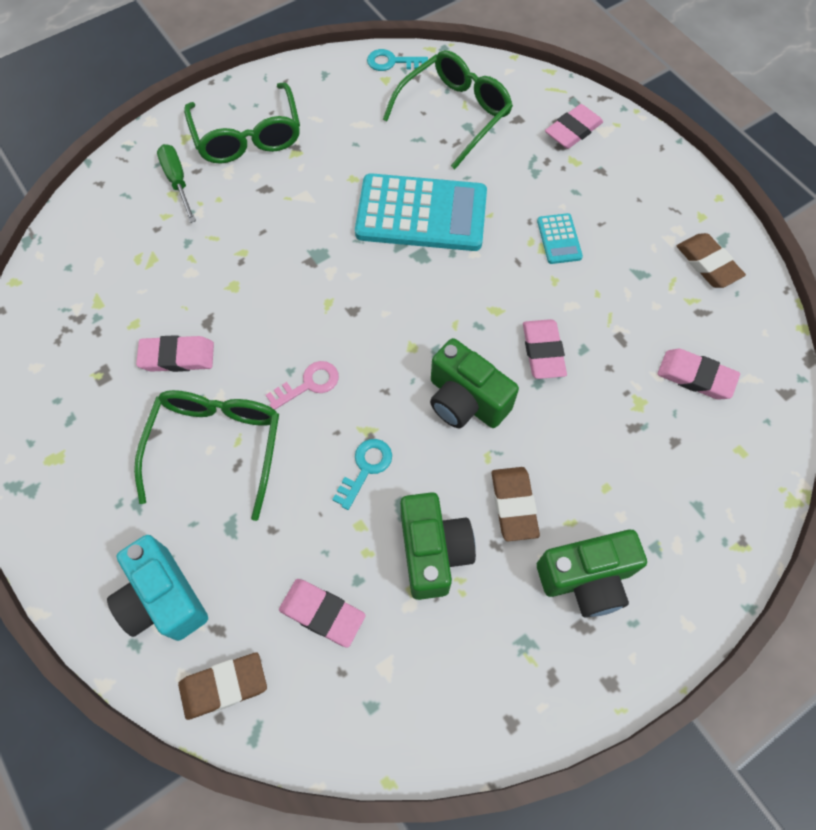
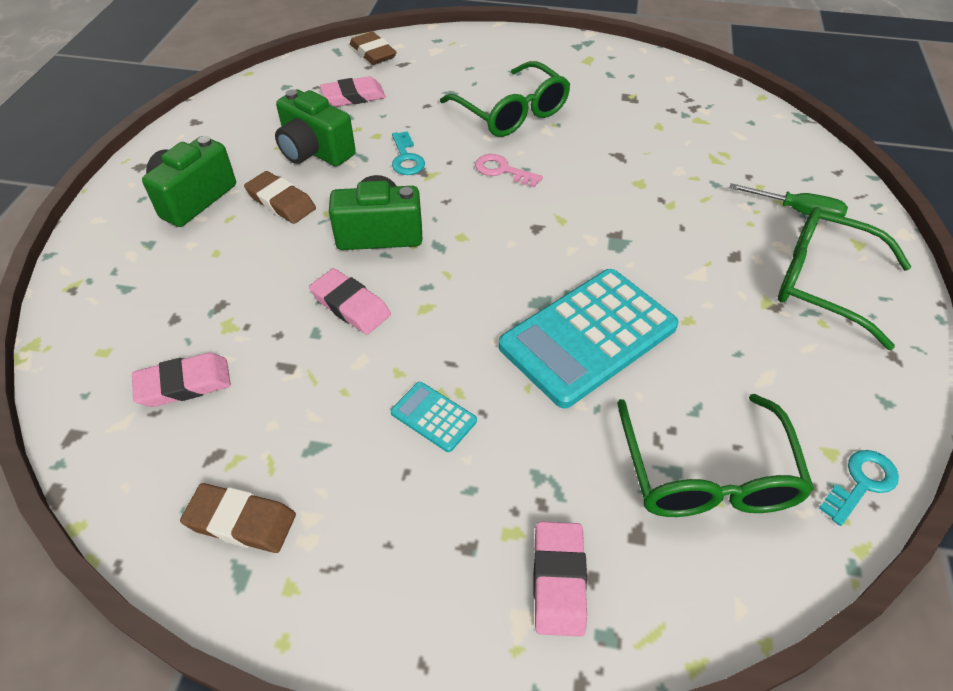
camera: 135 degrees right, 15 degrees down
turquoise camera [107,535,208,641] -> none
pink eraser [136,335,214,372] -> none
brown eraser [178,652,267,720] -> brown eraser turned 60 degrees counterclockwise [350,32,397,65]
pink key [266,361,339,410] -> pink key turned 105 degrees clockwise [475,154,543,187]

